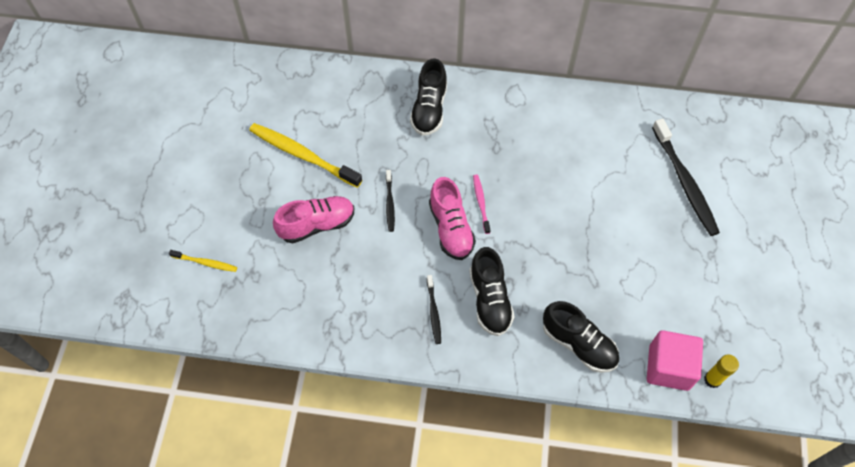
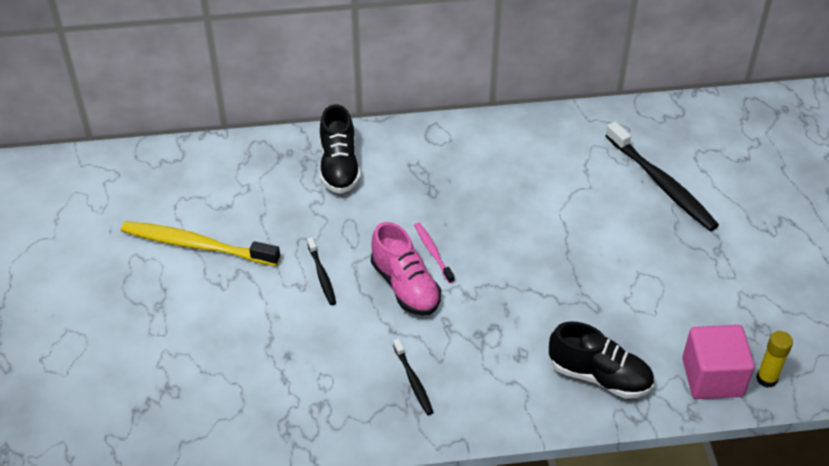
camera: 15 degrees left, 15 degrees down
yellow toothbrush [169,250,237,272] -> none
pink shoe [273,196,354,243] -> none
black shoe [470,247,515,336] -> none

